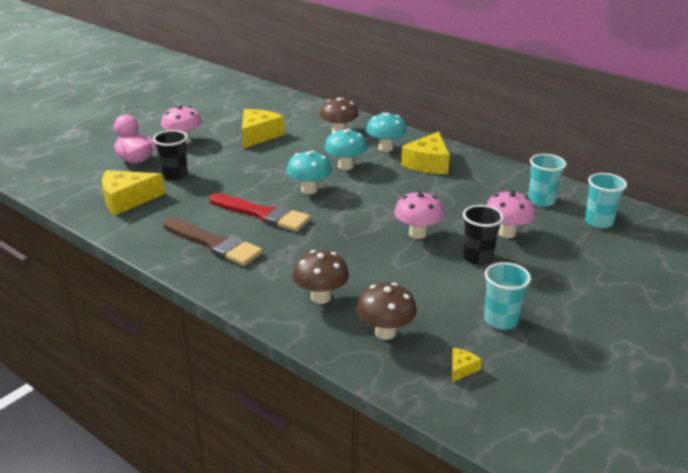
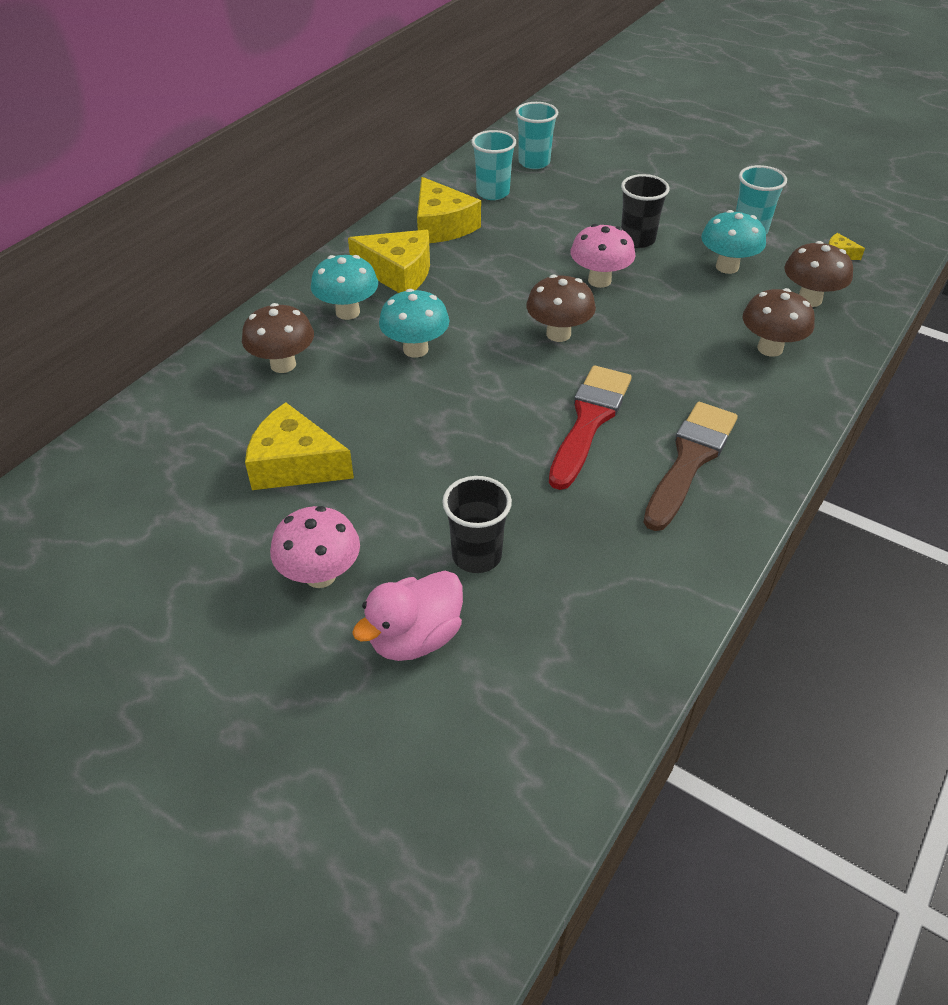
camera: 95 degrees left, 15 degrees up
yellow cheese [102,170,165,215] -> yellow cheese moved to [417,177,481,243]
turquoise mushroom [287,150,332,194] -> turquoise mushroom moved to [701,210,766,274]
pink mushroom [487,190,535,238] -> none
none -> brown mushroom [526,274,596,342]

